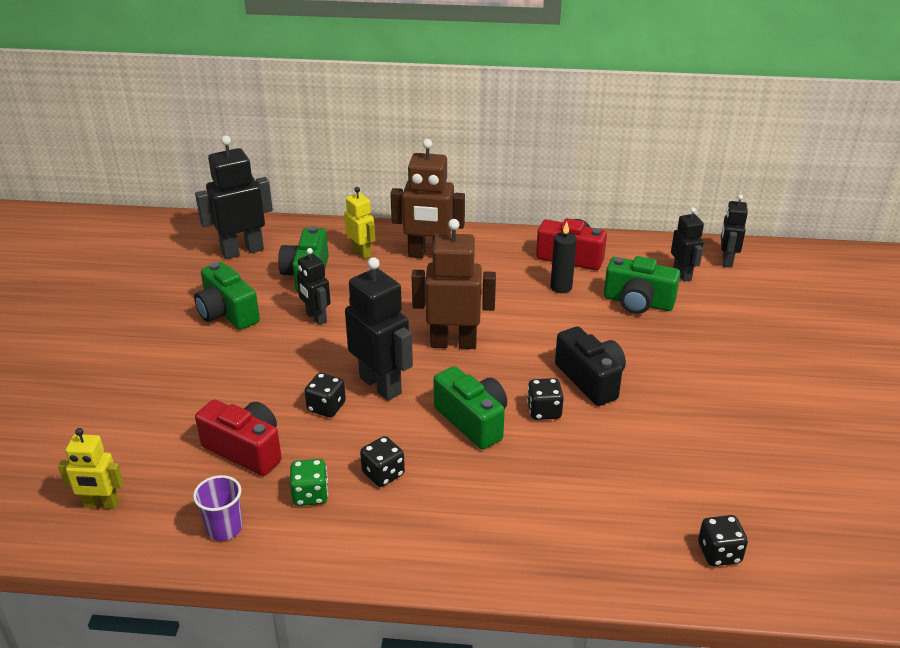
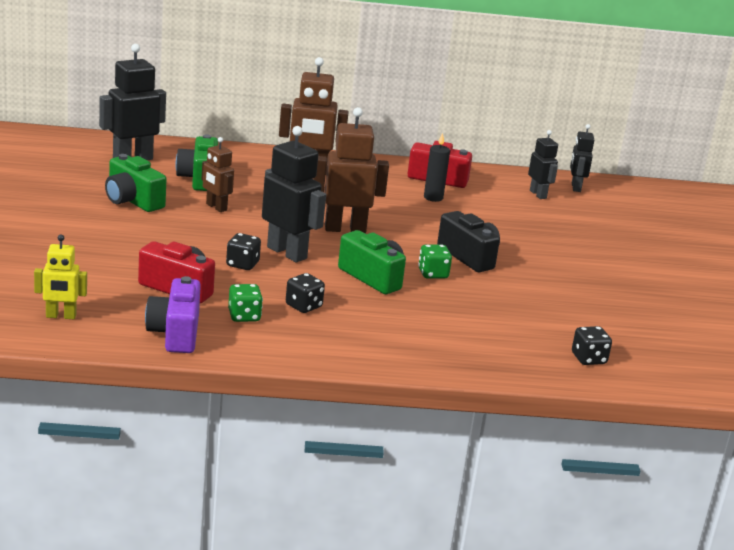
camera: 10 degrees left, 10 degrees down
purple cup [193,475,243,541] -> purple camera [145,276,201,353]
black robot [297,248,331,325] -> brown robot [201,137,234,212]
yellow robot [344,187,375,259] -> none
black dice [527,378,564,420] -> green dice [418,245,452,279]
green camera [604,256,680,314] -> none

